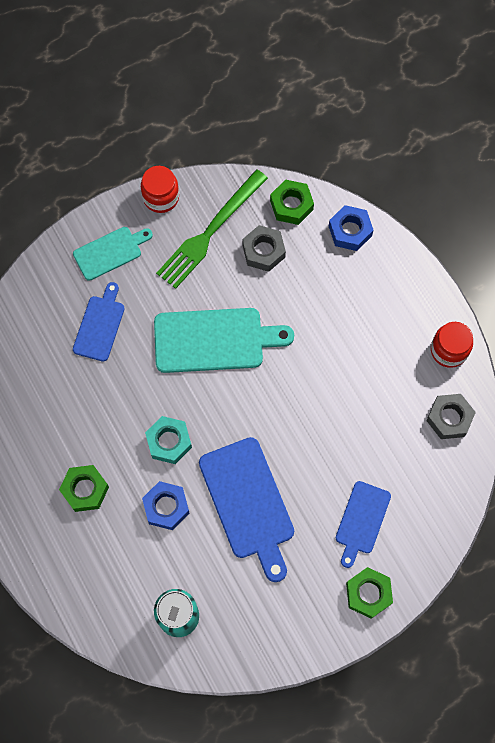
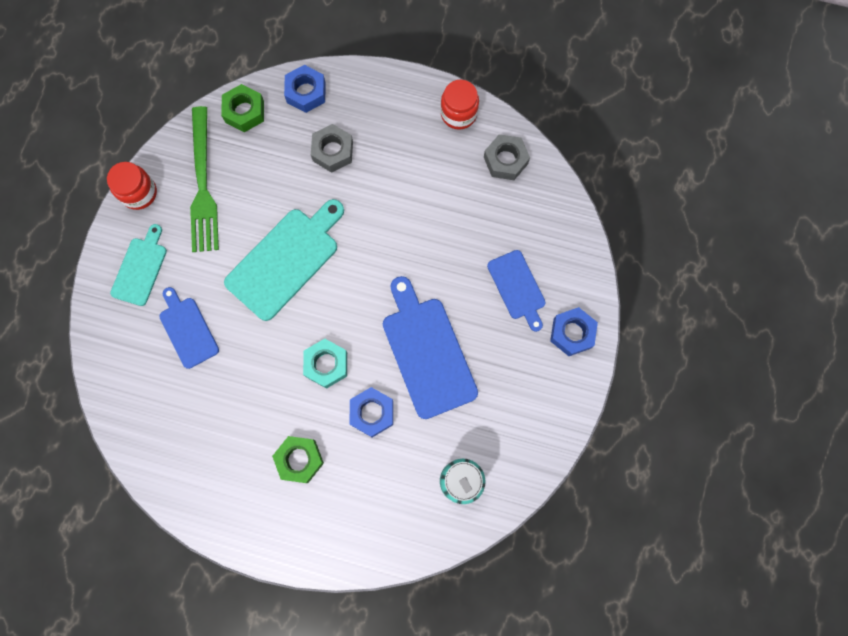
camera: 45 degrees left, 5 degrees up
blue cutting board [199,437,294,582] -> blue cutting board turned 135 degrees counterclockwise [383,276,478,419]
grey nut [242,225,286,272] -> grey nut moved to [311,124,353,173]
green nut [346,567,393,619] -> blue nut [550,307,598,356]

